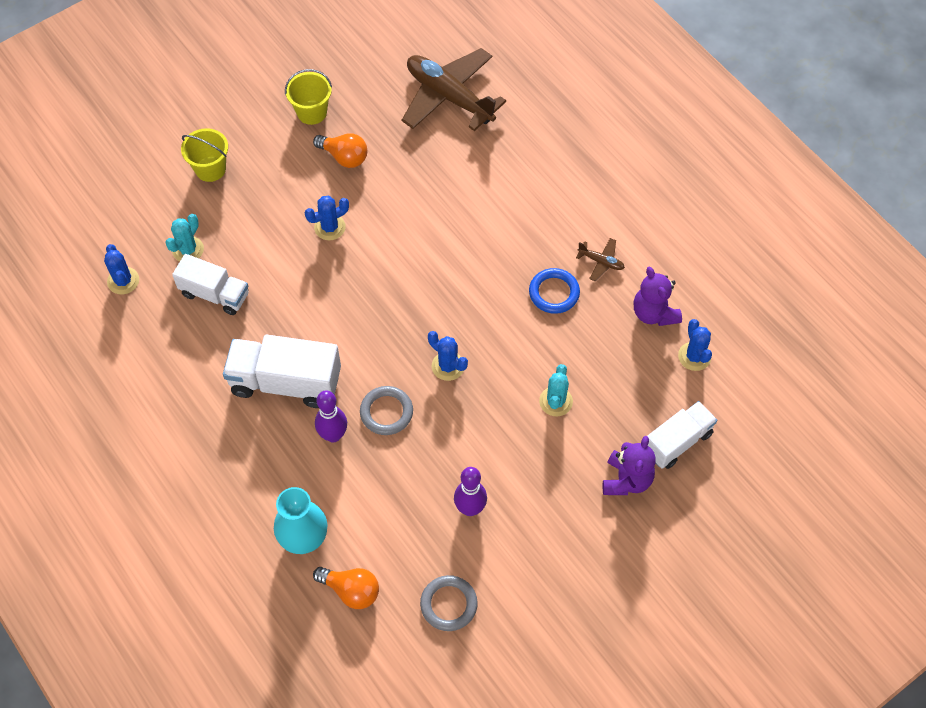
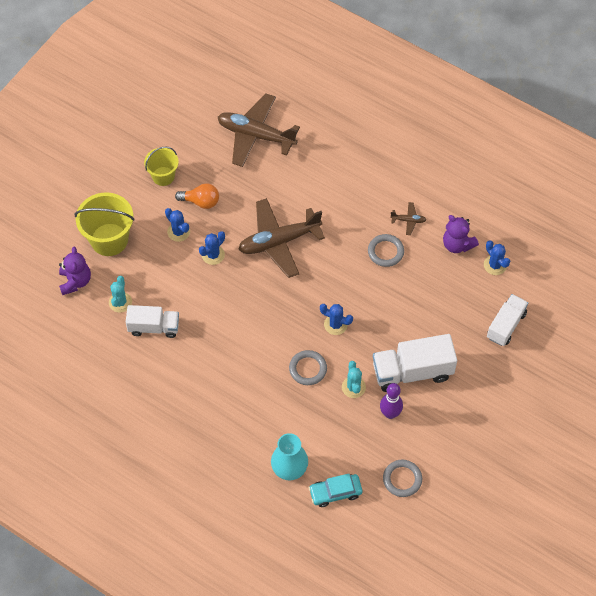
camera: 20 degrees left, 0 degrees up
blue cactus [104,244,139,294] -> blue cactus moved to [165,208,190,242]
yellow bucket [181,128,228,182] -> yellow bucket [75,193,135,256], size x1.63
white truck [223,335,341,408] -> white truck moved to [373,334,457,392]
orange light bulb [313,567,379,609] -> turquoise car [309,474,363,507]
purple bowling pin [315,390,347,443] -> none
blue ring [529,268,580,314] -> grey ring [368,234,404,267]
turquoise cactus [539,364,573,417] -> turquoise cactus moved to [342,361,366,398]
purple teddy bear [603,436,656,495] -> purple teddy bear moved to [59,246,91,295]
none -> brown plane [238,198,325,278]

